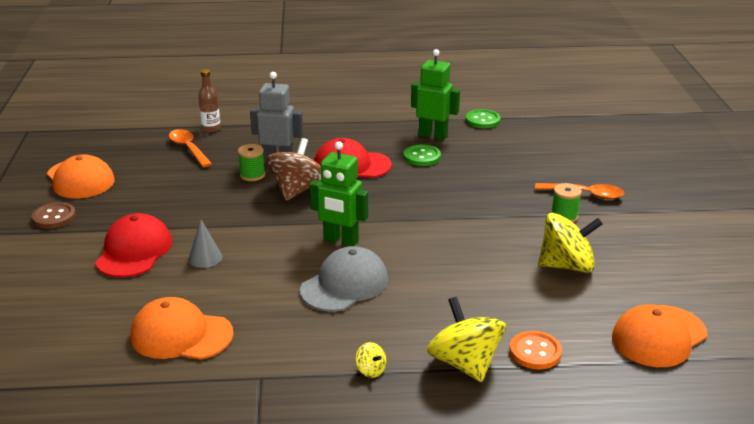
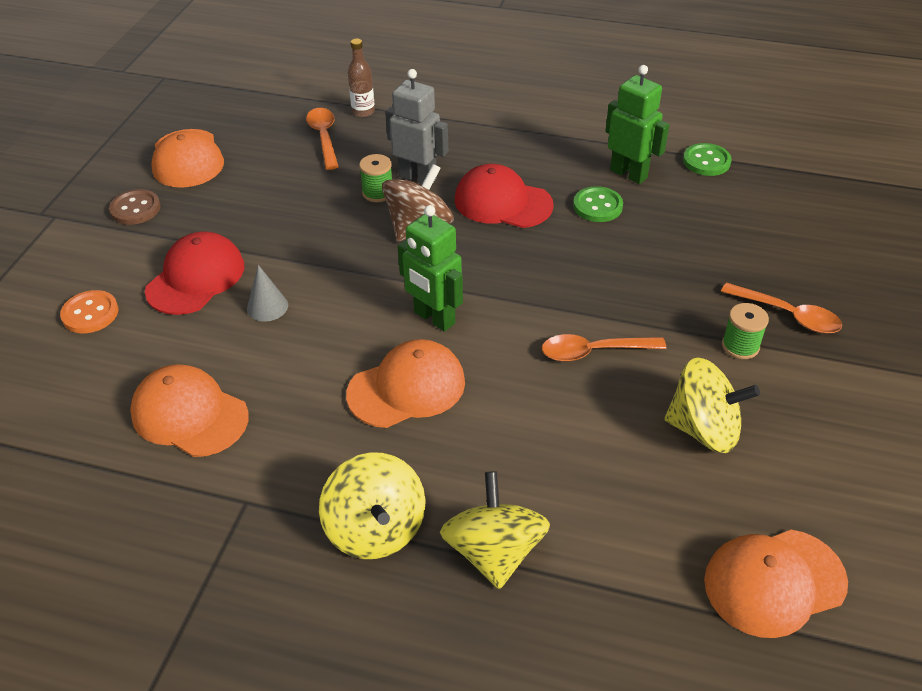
camera: 20 degrees right, 15 degrees up
grey cap [300,246,388,312] -> orange cap [346,339,465,428]
yellow spinning top [355,342,386,378] -> yellow spinning top [319,452,426,559], size x2.36
orange button [510,331,562,369] -> orange button moved to [60,290,118,333]
none -> orange spoon [542,334,666,362]

